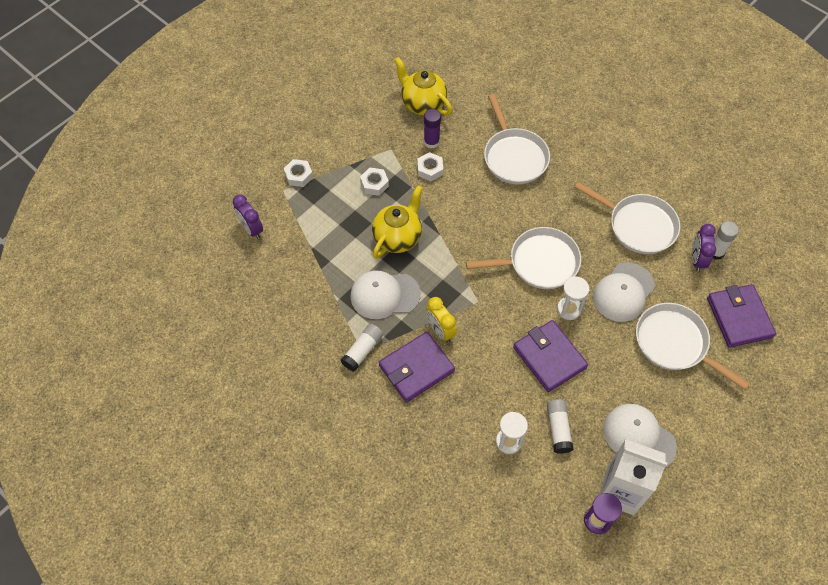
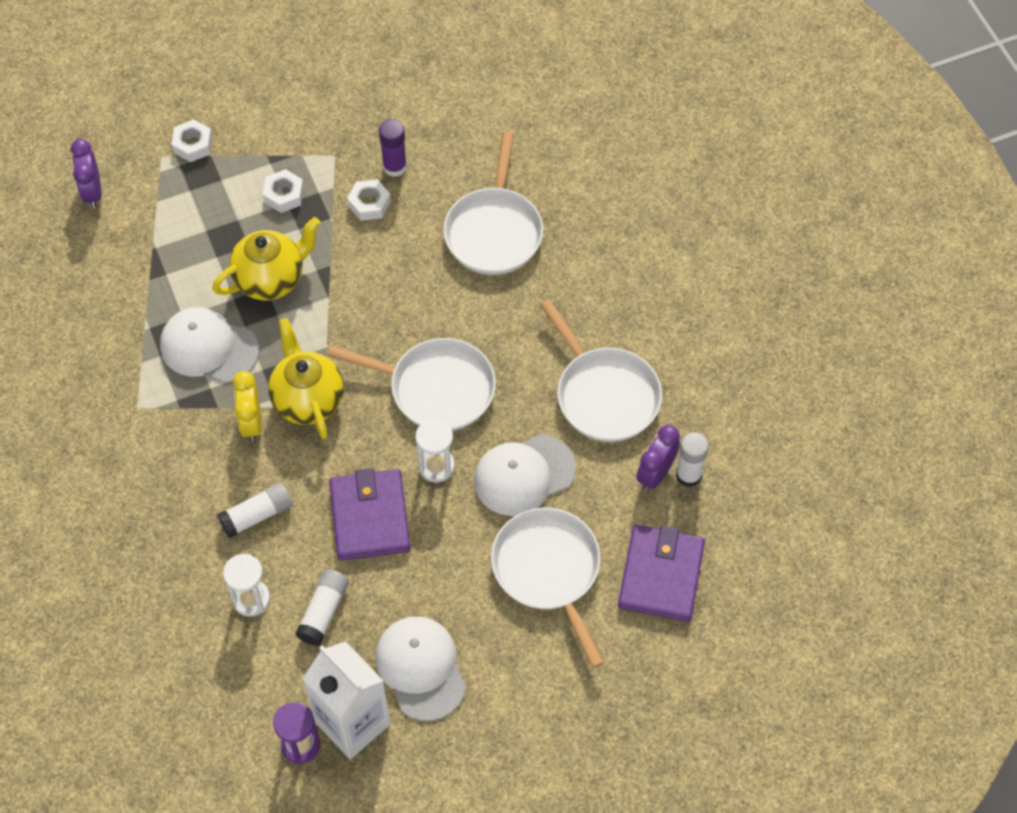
camera: 25 degrees right, 0 degrees up
white glue stick [340,324,383,372] -> white glue stick moved to [217,483,292,538]
purple wallet [379,332,455,402] -> none
yellow teapot [394,57,452,115] -> yellow teapot moved to [268,318,344,439]

